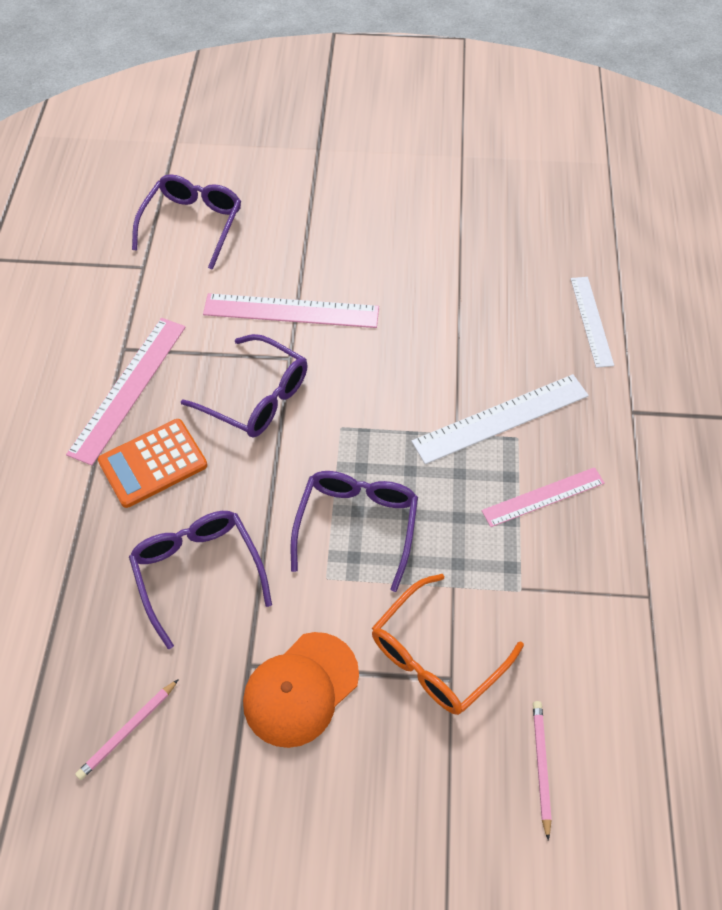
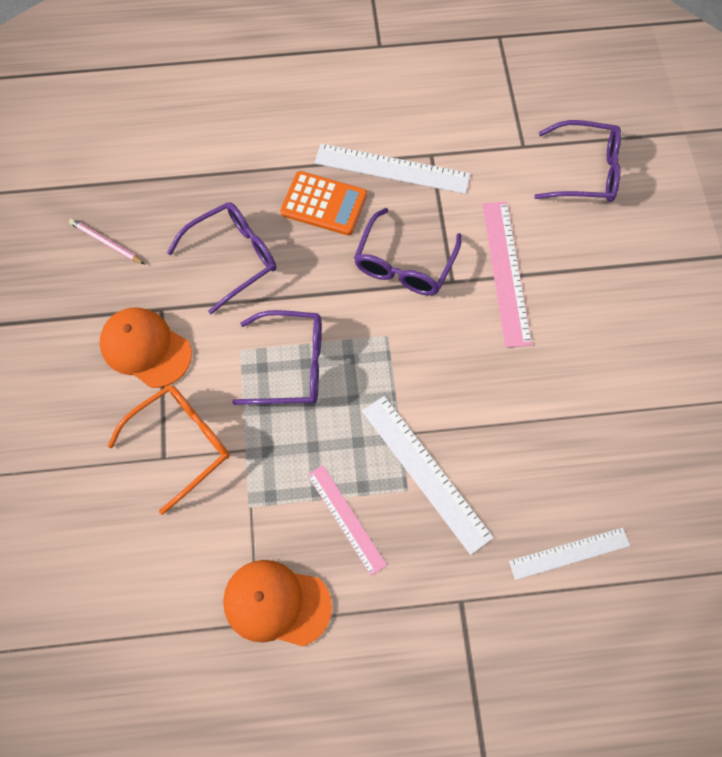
camera: 80 degrees right, 10 degrees up
pink ruler [66,318,186,466] -> white ruler [315,144,470,194]
orange calculator [98,419,207,508] -> orange calculator turned 150 degrees clockwise [280,171,367,235]
orange glasses [372,574,524,715] -> orange glasses turned 105 degrees clockwise [108,385,230,515]
pink pencil [533,701,552,841] -> none
none -> orange cap [223,560,332,647]

